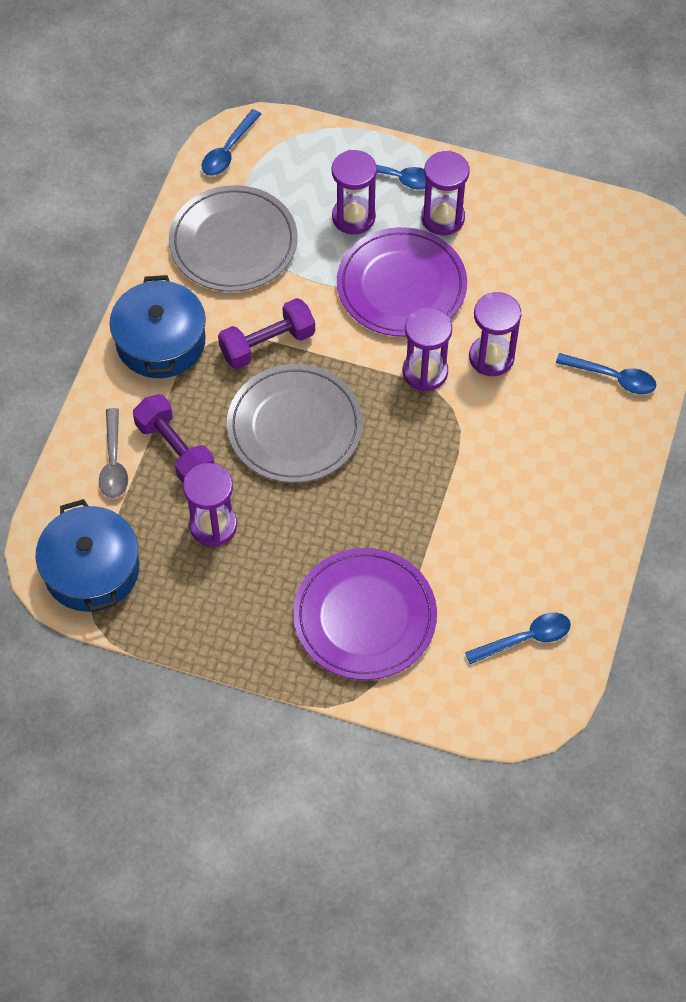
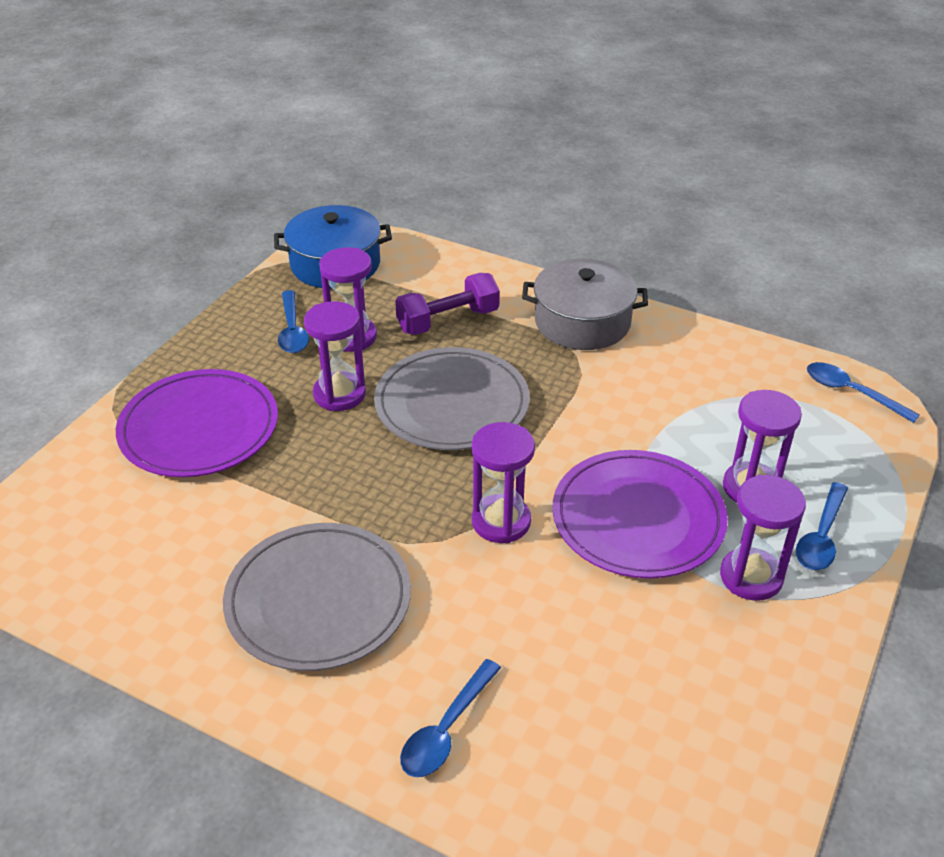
camera: 100 degrees right, 20 degrees down
grey spoon [99,408,128,498] -> none
blue pot [109,275,206,378] -> grey pot [522,259,648,350]
grey plate [169,185,298,292] -> grey plate moved to [223,523,411,671]
purple dumbbell [218,298,315,369] -> none
blue spoon [465,613,571,664] -> blue spoon moved to [278,290,309,353]
purple hourglass [469,292,521,376] -> purple hourglass moved to [304,301,366,411]

